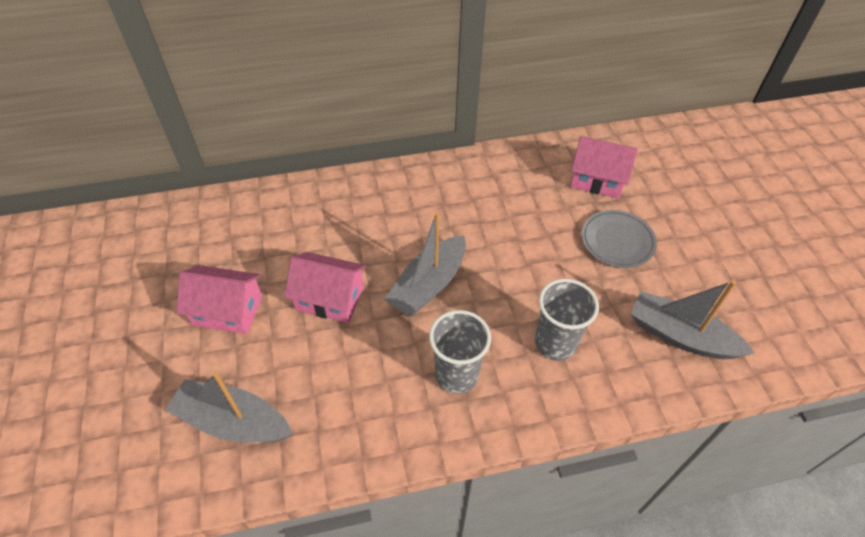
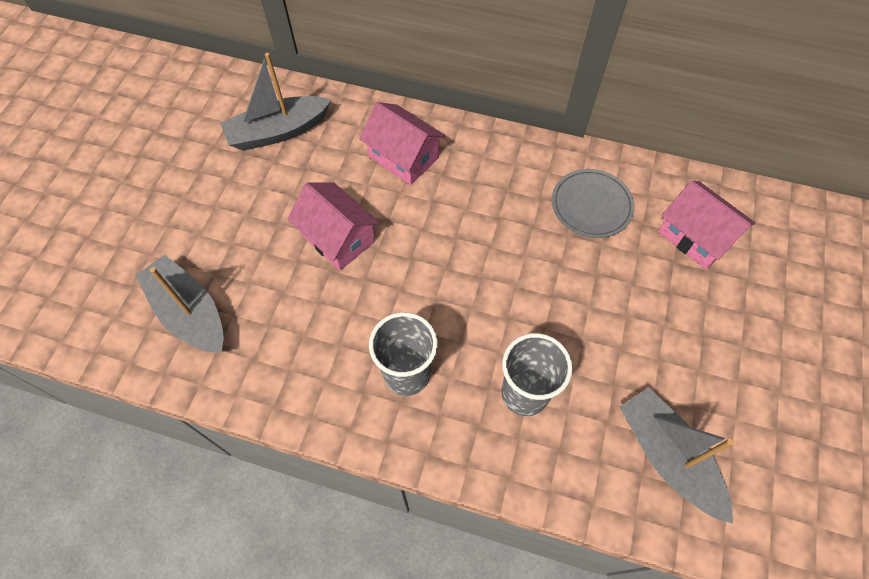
camera: 30 degrees right, 10 degrees up
pink house [176,265,262,334] -> pink house moved to [359,102,446,185]
grey boat [384,212,466,317] -> grey boat moved to [220,53,331,151]
grey plate [581,210,657,268] -> grey plate moved to [552,169,635,238]

